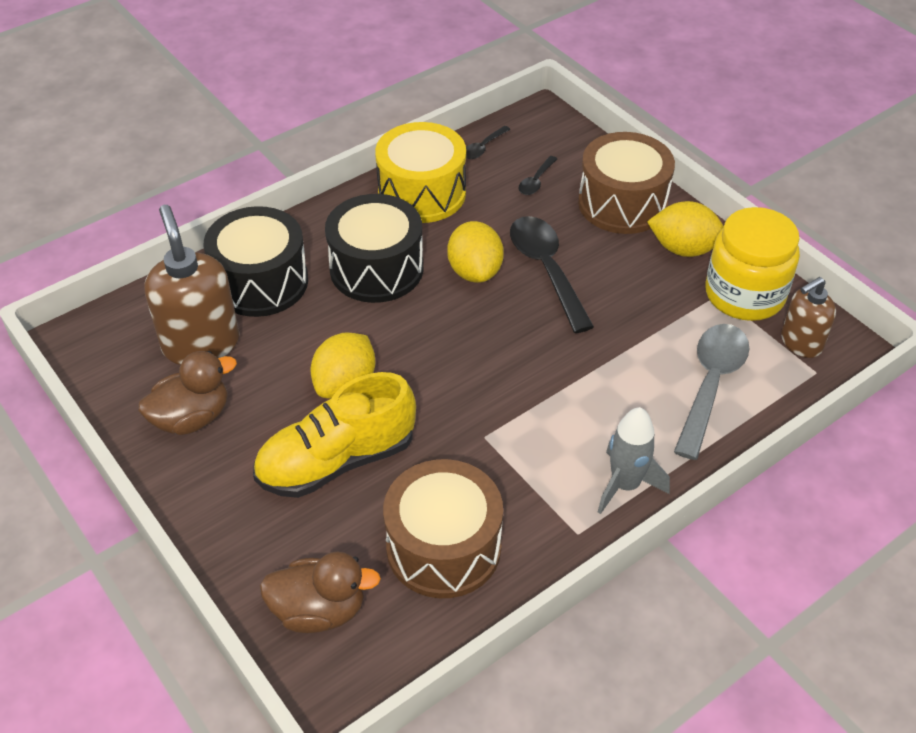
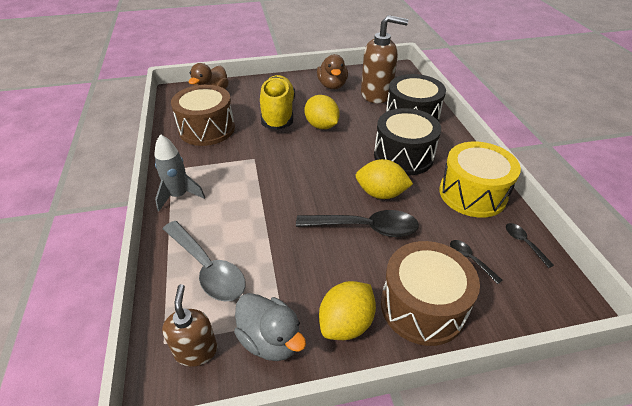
camera: 115 degrees right, 5 degrees down
yellow jar [706,207,800,321] -> grey duck [234,293,306,361]

